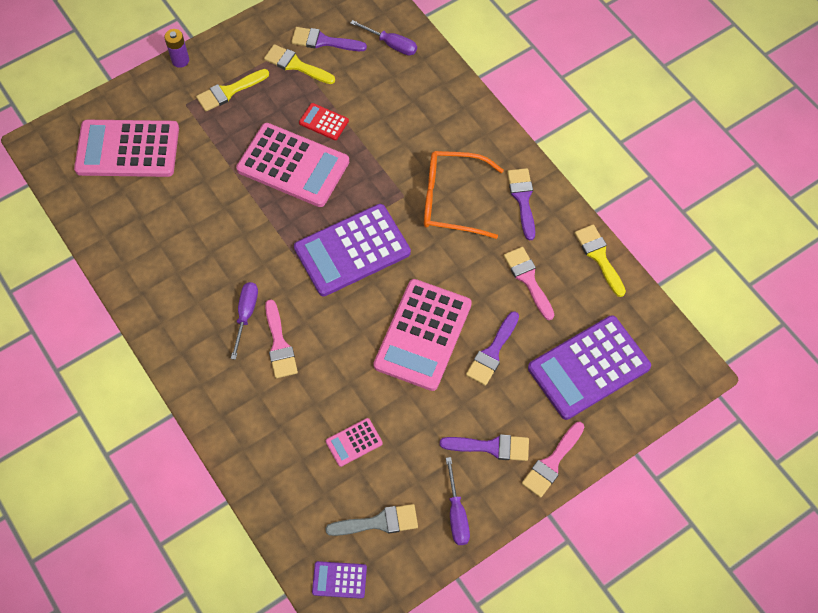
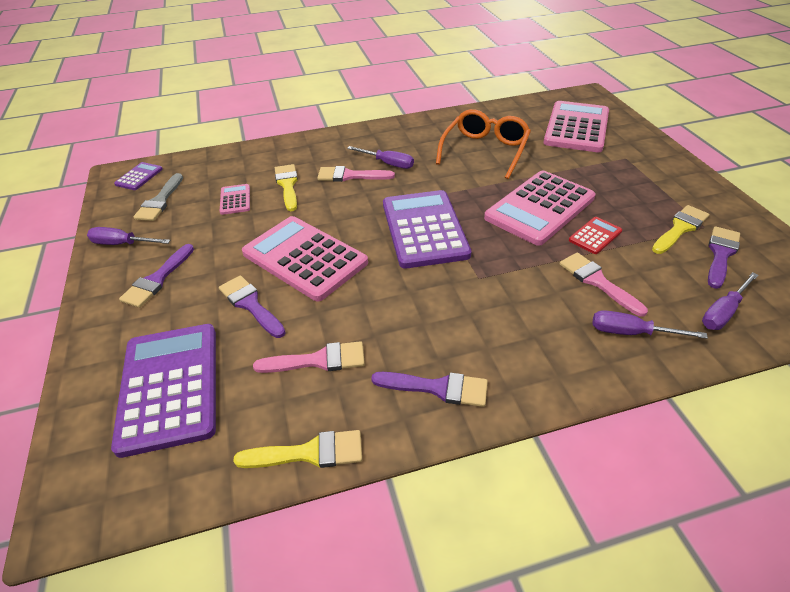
camera: 110 degrees right, 20 degrees down
purple battery [164,29,189,68] -> none
yellow brush [196,69,269,112] -> yellow brush moved to [275,164,298,211]
orange glasses [424,151,504,239] -> orange glasses moved to [436,109,531,179]
pink brush [522,422,585,498] -> pink brush moved to [560,253,648,317]
none -> purple screwdriver [592,310,708,339]

